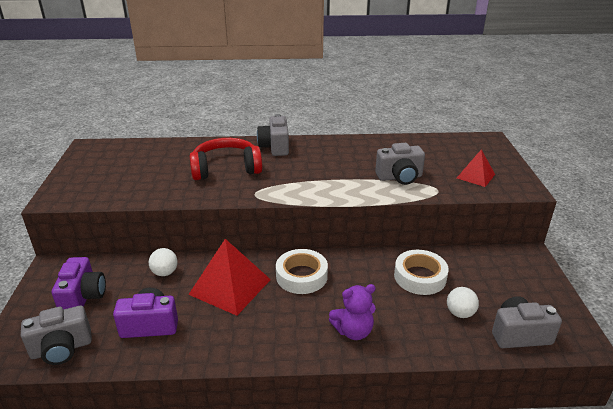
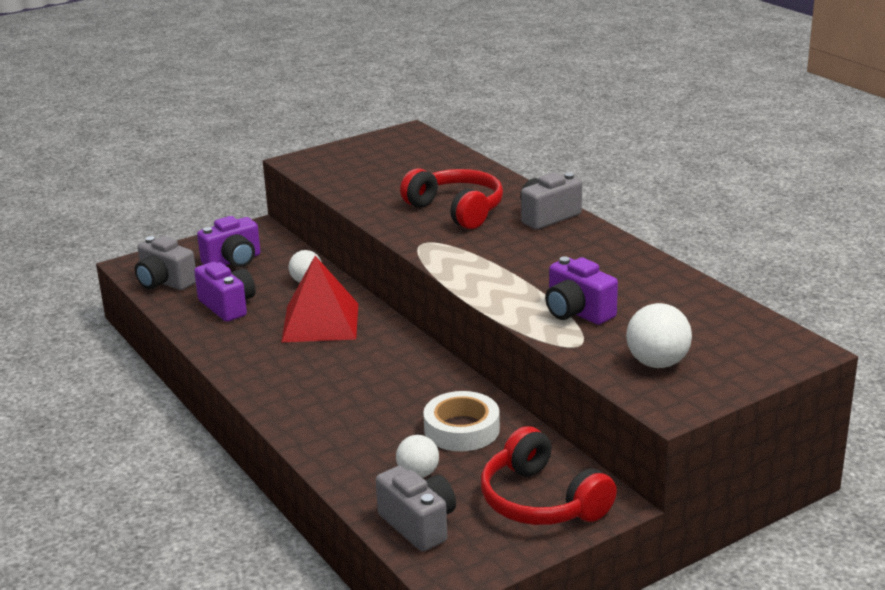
camera: 60 degrees right, 5 degrees down
white tape [276,249,328,294] -> none
purple teddy bear [329,284,376,340] -> none
grey camera [375,143,425,185] -> purple camera [545,256,618,325]
red pyramid [457,149,495,187] -> white ball [626,303,692,368]
none -> red headphones [481,426,617,525]

